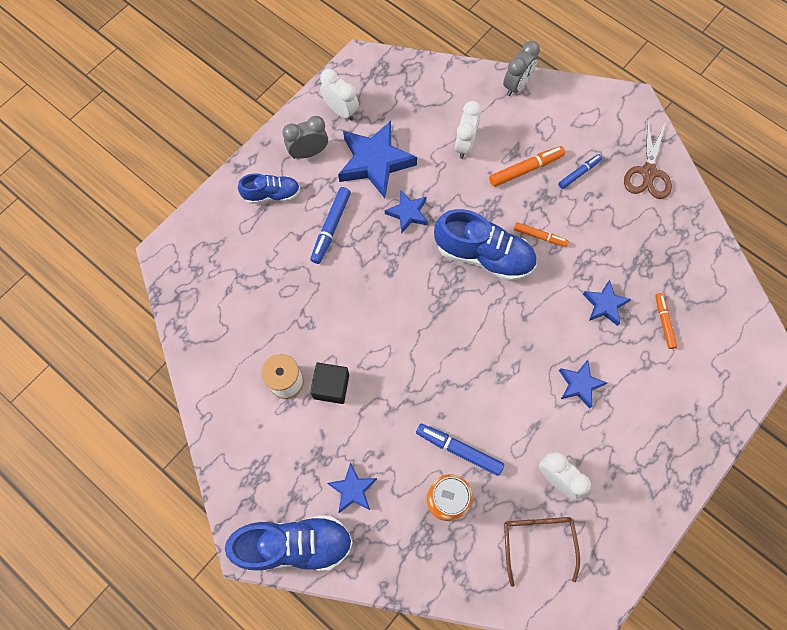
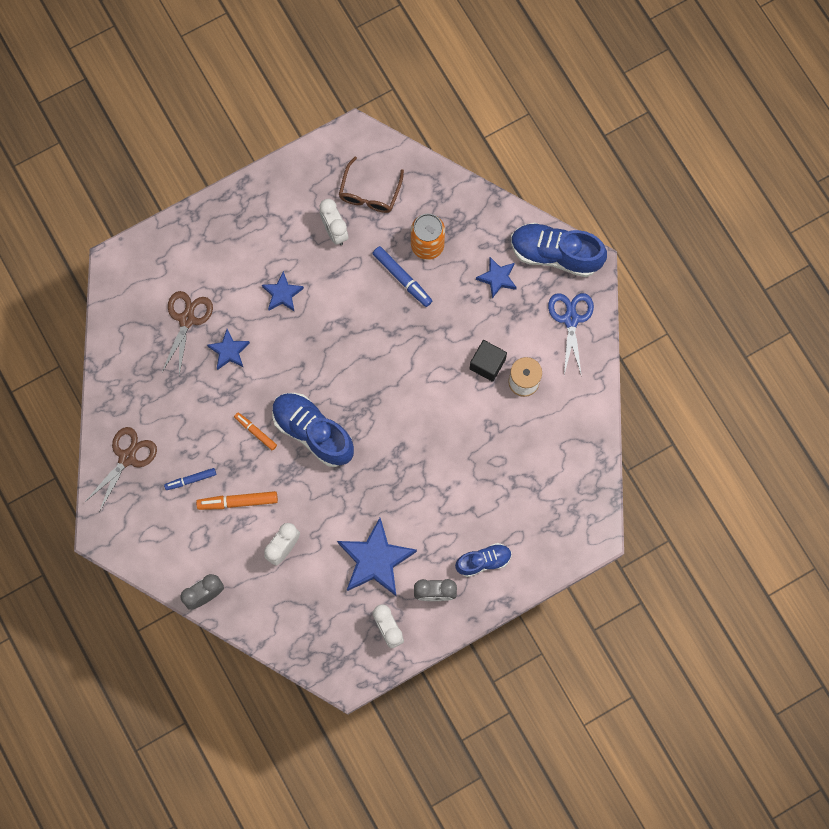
camera: 160 degrees left, 5 degrees up
blue shoe [238,173,300,204] -> blue shoe turned 150 degrees clockwise [455,543,512,577]
blue marker [310,187,351,264] -> none
blue star [385,190,428,233] -> none
orange marker [655,293,677,349] -> brown scissors [162,291,213,375]
none -> blue scissors [548,293,594,377]

